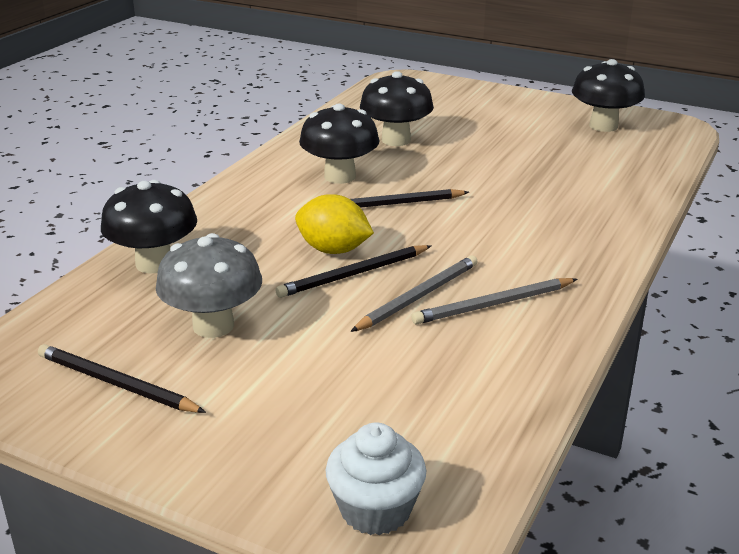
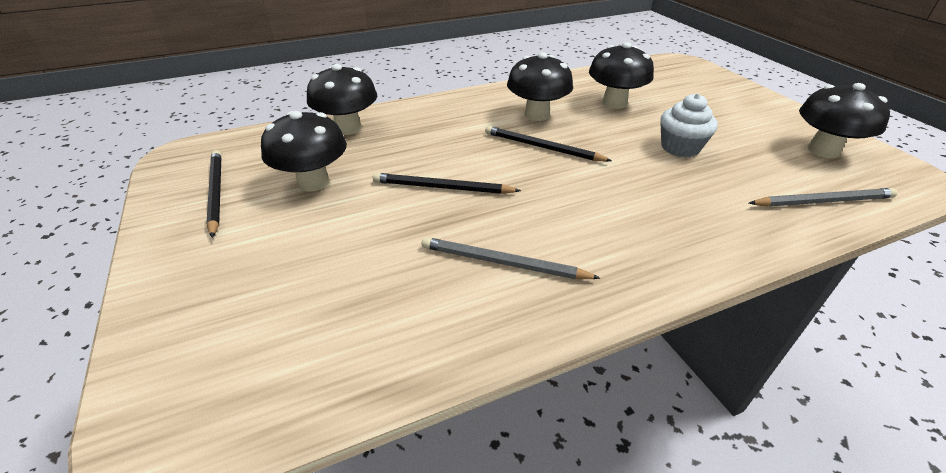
camera: 40 degrees right, 10 degrees up
grey mushroom [156,233,262,338] -> black mushroom [261,111,347,191]
yellow lemon [295,194,374,254] -> none
white cupcake [326,422,427,535] -> white cupcake moved to [660,94,718,157]
grey pencil [350,255,478,332] -> grey pencil moved to [749,188,898,207]

